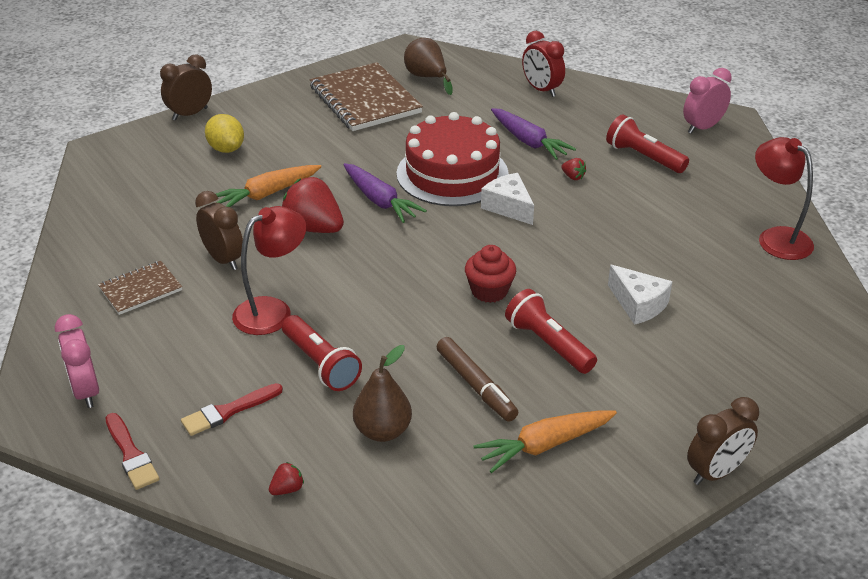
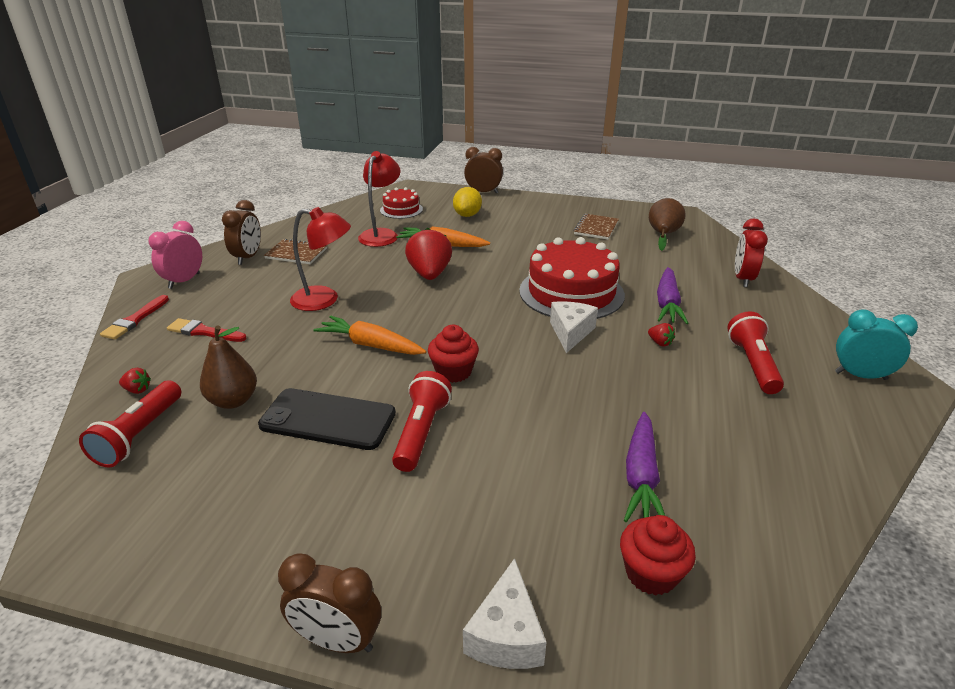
camera: 50 degrees right, 5 degrees down
brown clock [195,191,243,270] -> brown clock moved to [222,200,261,265]
red flashlight [282,315,362,391] -> red flashlight moved to [79,380,181,467]
brown notebook [310,62,423,131] -> brown notebook [573,214,619,240], size x0.53
purple carrot [343,163,427,223] -> purple carrot moved to [624,412,665,522]
brown marker [437,337,518,422] -> black phone [258,388,396,450]
orange carrot [473,410,617,473] -> orange carrot moved to [313,315,426,355]
red strawberry [561,158,586,180] -> red strawberry turned 45 degrees counterclockwise [648,323,675,347]
white cheese [608,265,673,325] -> white cheese moved to [463,558,547,669]
pink clock [683,68,732,134] -> turquoise clock [835,309,918,380]
red lamp [755,137,814,260] -> red lamp moved to [358,151,400,247]
none -> red cake [380,187,423,219]
none -> red cupcake [620,515,696,595]

